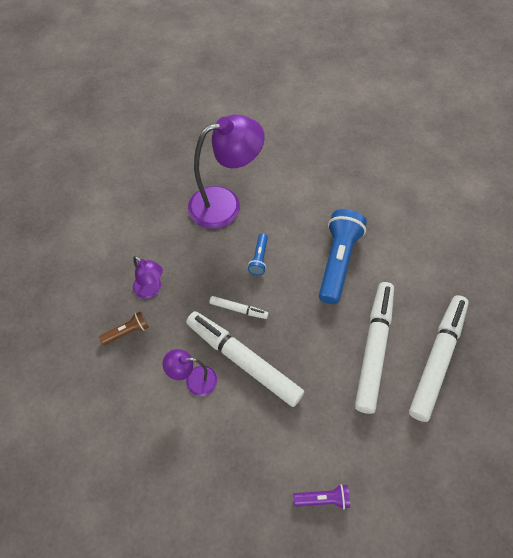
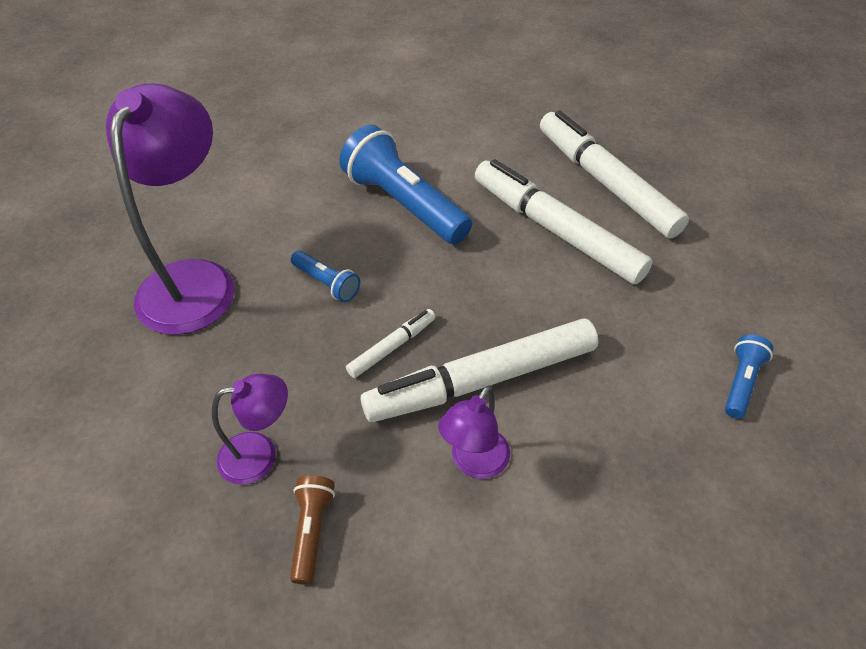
camera: 60 degrees left, 10 degrees down
purple flashlight [293,484,350,509] -> blue flashlight [725,334,773,419]

